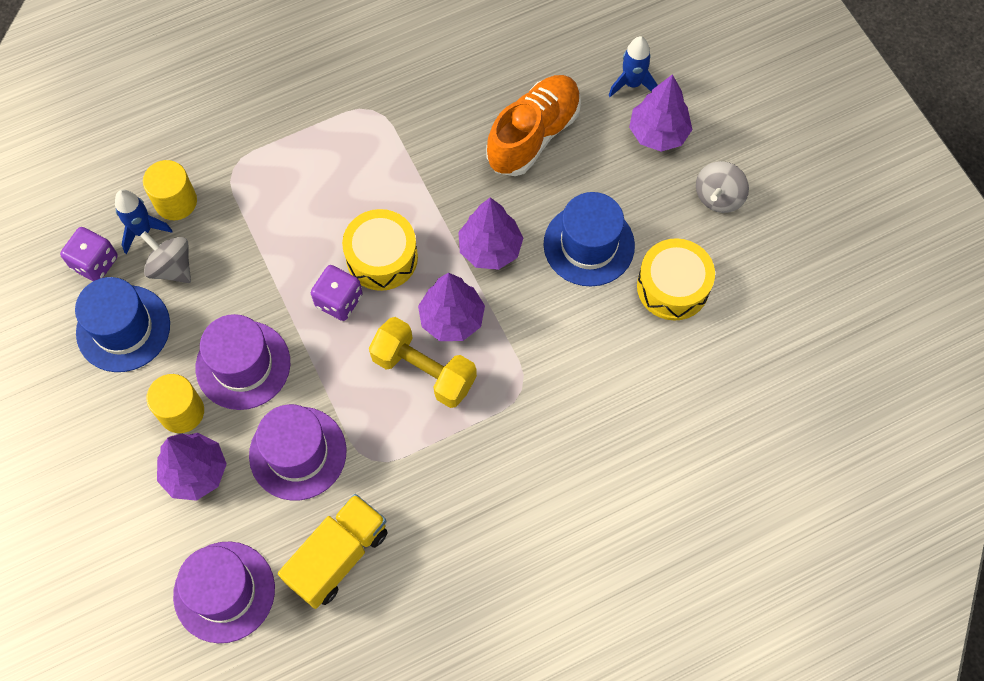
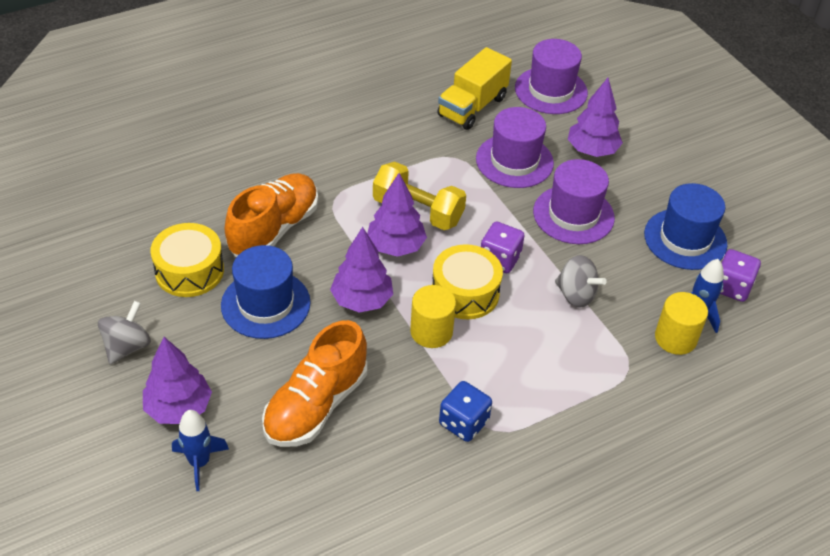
camera: 175 degrees right, 20 degrees down
grey spinning top [140,231,191,283] -> grey spinning top moved to [555,255,607,308]
yellow cylinder [146,374,204,433] -> yellow cylinder moved to [410,285,456,348]
none -> orange shoe [225,173,318,257]
none -> blue dice [439,381,492,442]

